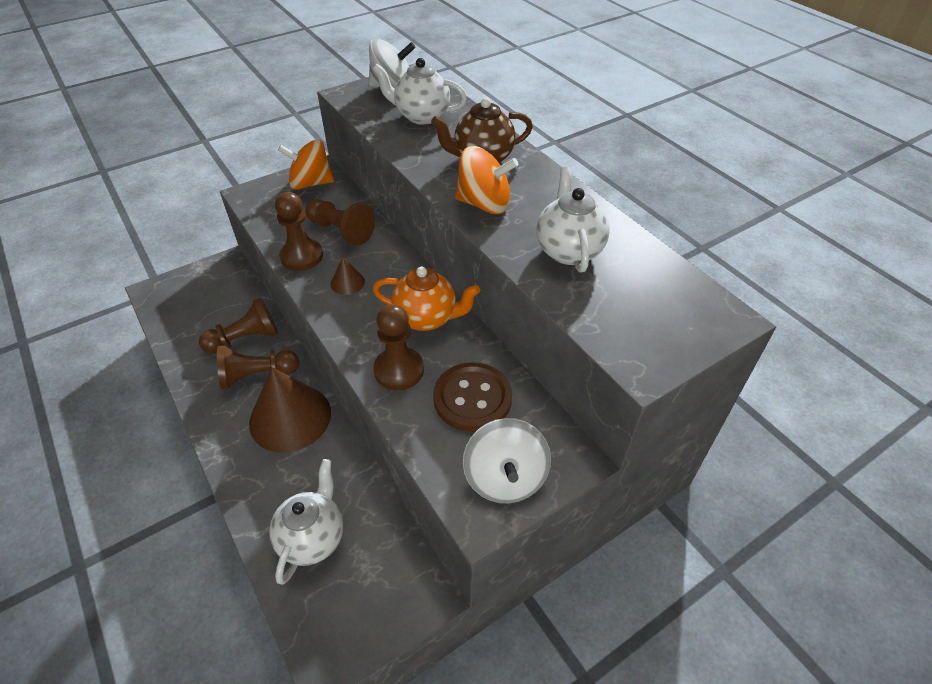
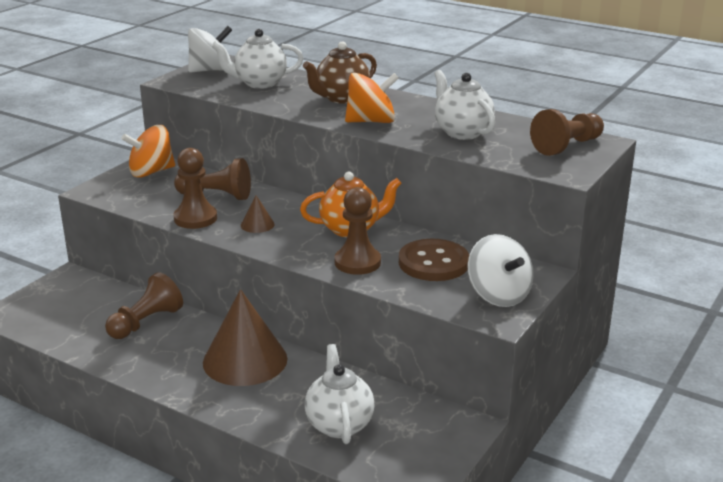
camera: 25 degrees left, 20 degrees down
brown pawn [217,345,299,389] -> brown pawn moved to [530,109,604,156]

